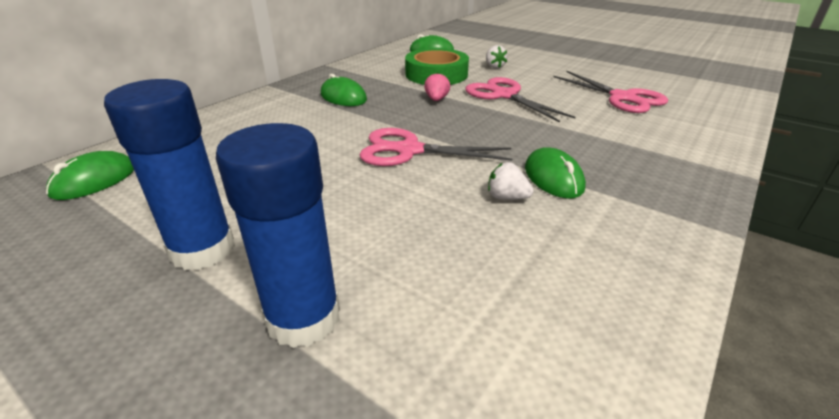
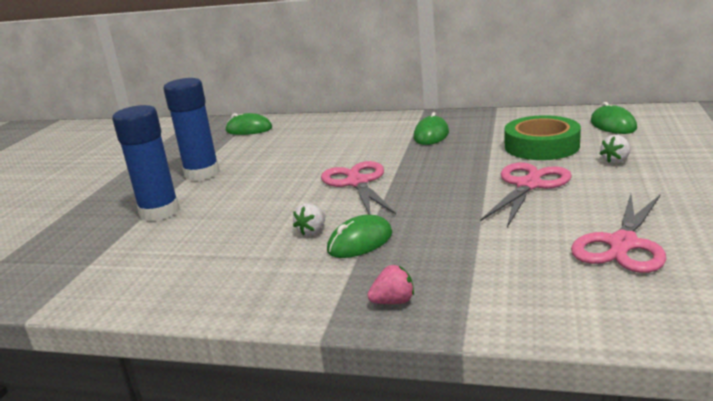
camera: 70 degrees right, 10 degrees down
pink strawberry [424,73,450,101] -> pink strawberry moved to [367,265,414,304]
white strawberry [488,162,534,200] -> white strawberry turned 150 degrees counterclockwise [293,203,326,236]

